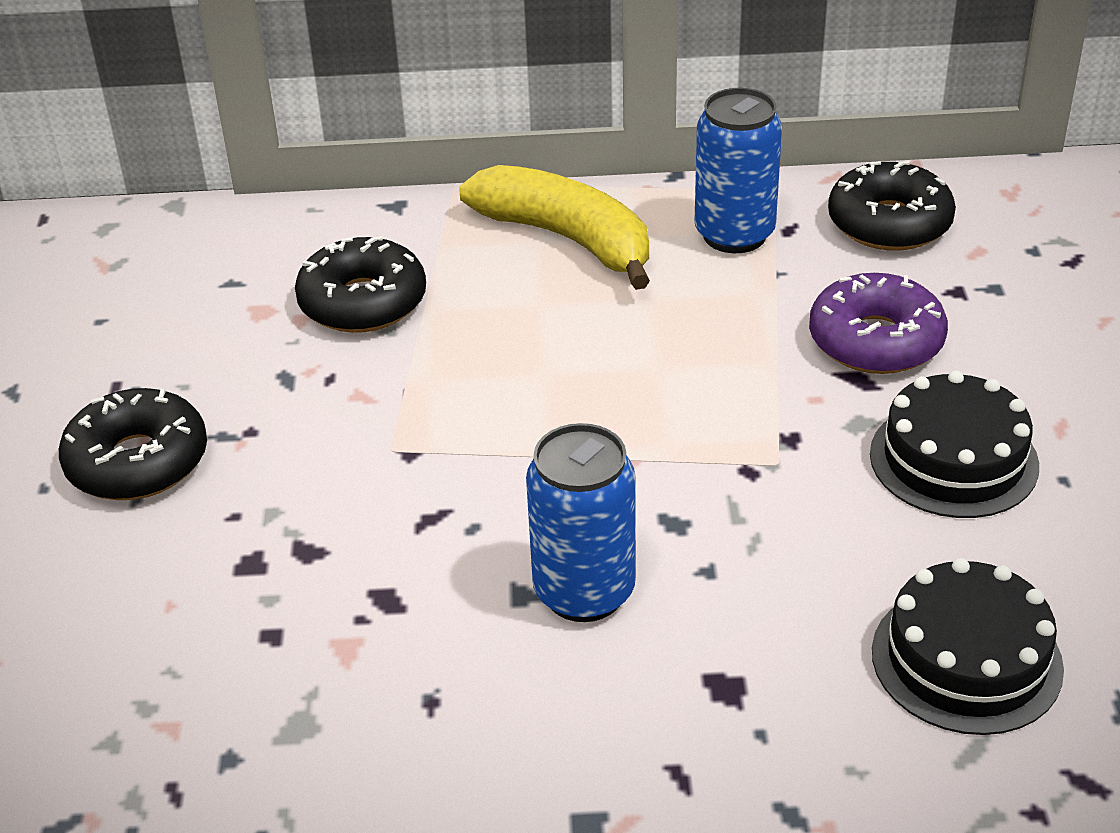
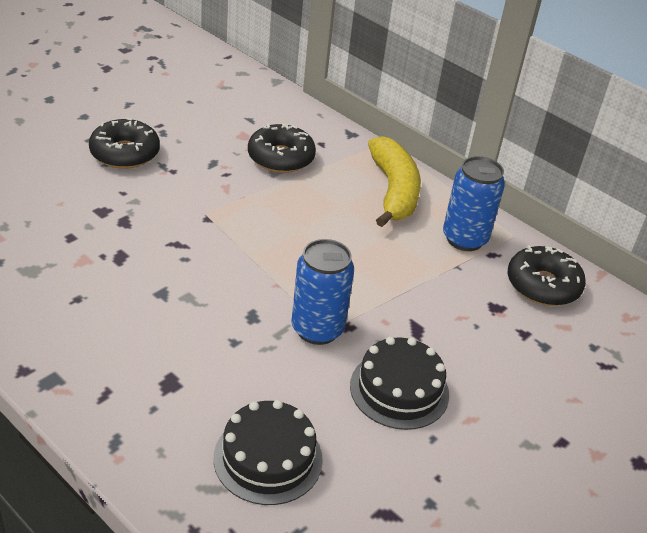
camera: 40 degrees right, 0 degrees up
blue can [526,423,636,622] -> blue can moved to [291,239,354,345]
purple donut [809,273,948,374] -> none

